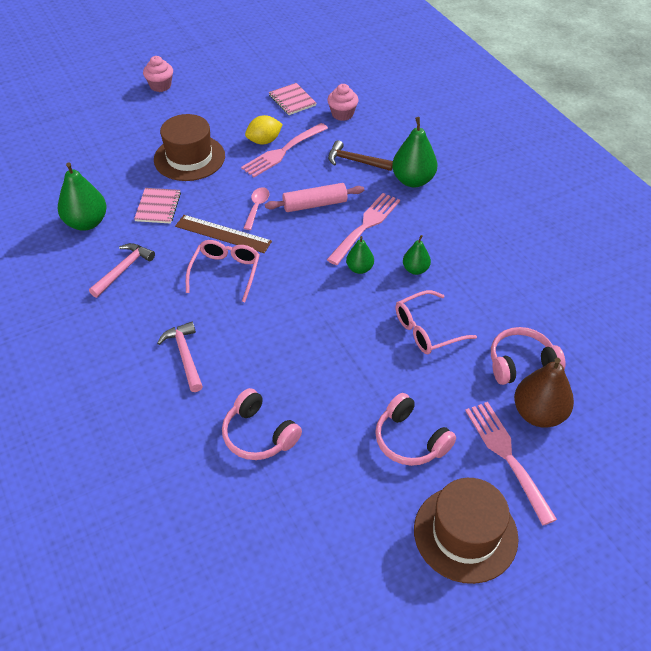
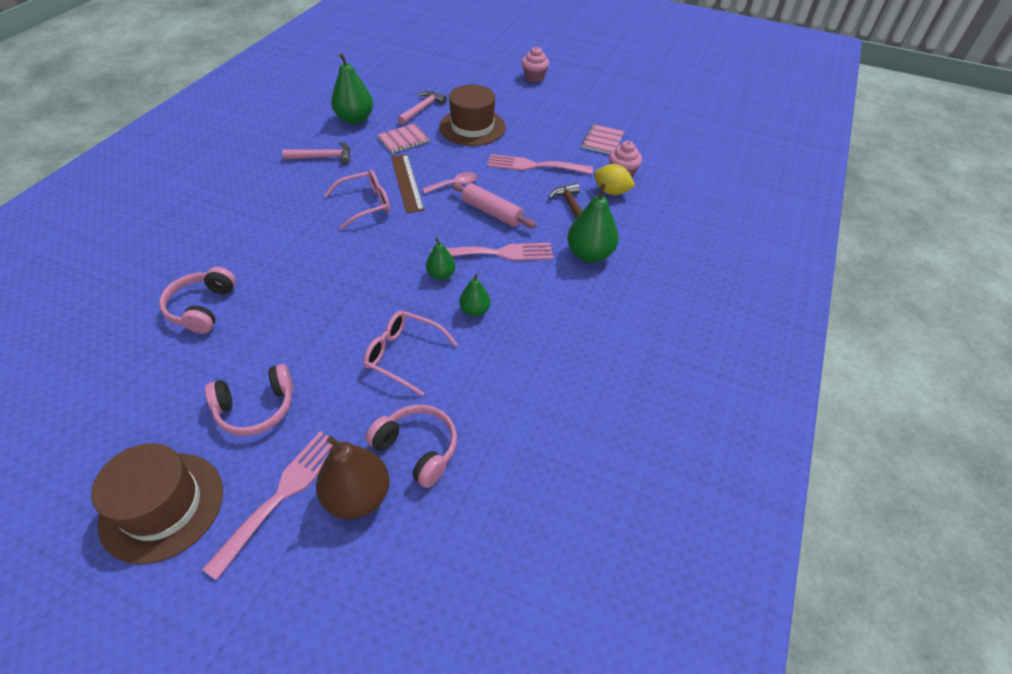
camera: 50 degrees right, 0 degrees up
pink hammer [157,322,203,392] -> pink hammer moved to [397,91,447,125]
yellow lemon [245,115,283,145] -> yellow lemon moved to [594,164,635,195]
pink headphones [375,393,456,466] -> pink headphones turned 120 degrees counterclockwise [205,364,293,436]

